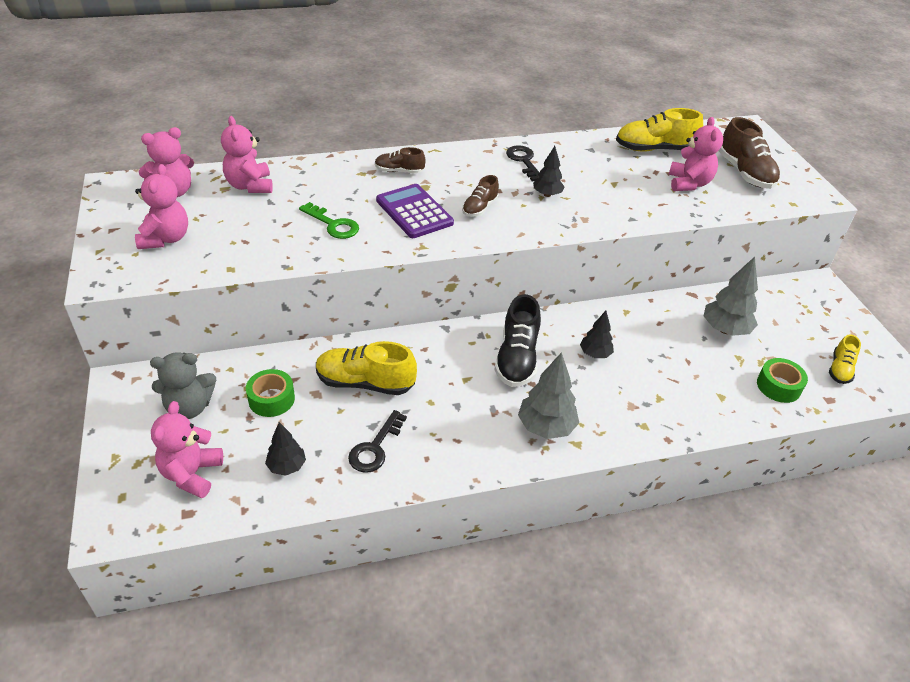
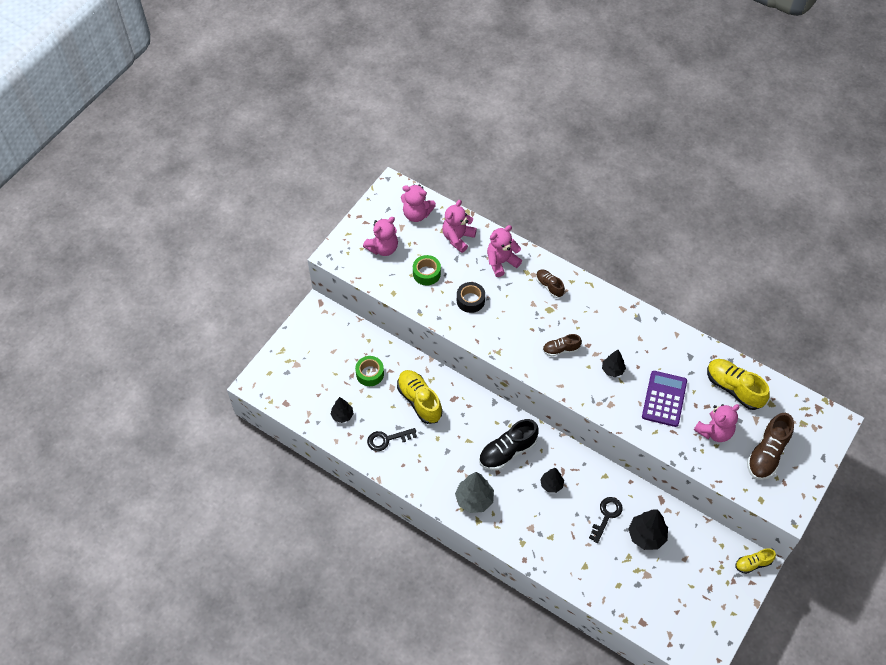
camera: 50 degrees right, 15 degrees up
grey teddy bear [150,353,217,419] -> none
pink teddy bear [151,401,223,498] -> pink teddy bear moved to [487,225,522,277]
green key [299,202,359,239] -> black tape [457,282,485,313]
purple calculator [376,184,454,238] -> purple calculator moved to [642,371,687,427]
black key [506,145,539,181] -> black key moved to [589,497,623,543]
grey tree [704,257,758,336] -> black tree [628,509,668,550]
green tape [757,358,808,403] -> green tape moved to [413,255,441,285]
yellow shoe [829,334,861,384] -> yellow shoe moved to [735,548,776,574]

